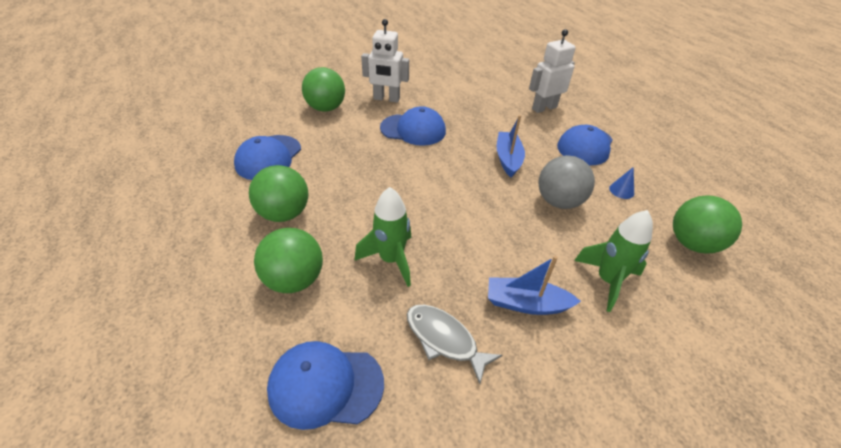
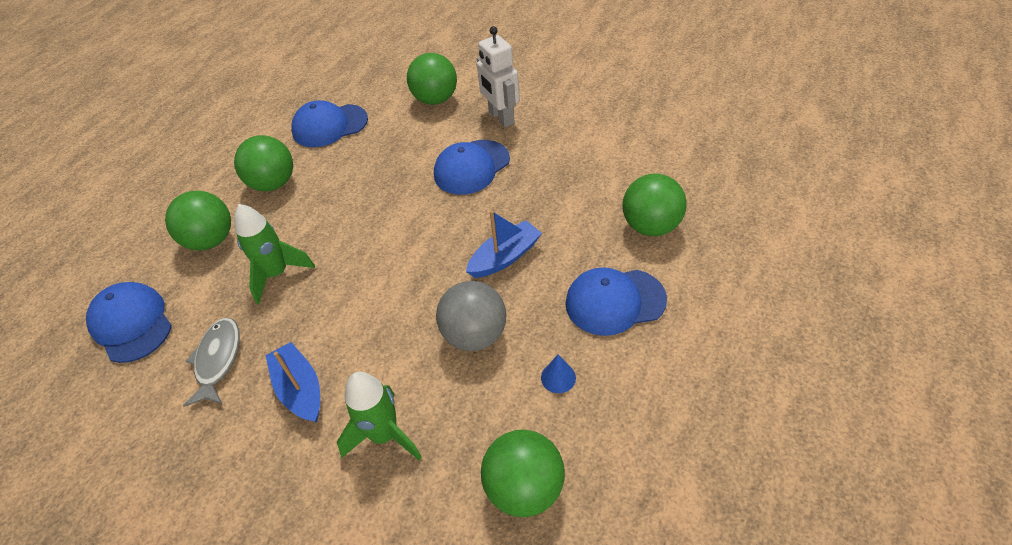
camera: 55 degrees right, 5 degrees up
blue cap [380,106,446,146] -> blue cap turned 75 degrees clockwise [434,140,510,195]
white robot [529,29,576,113] -> green ball [622,173,686,236]

